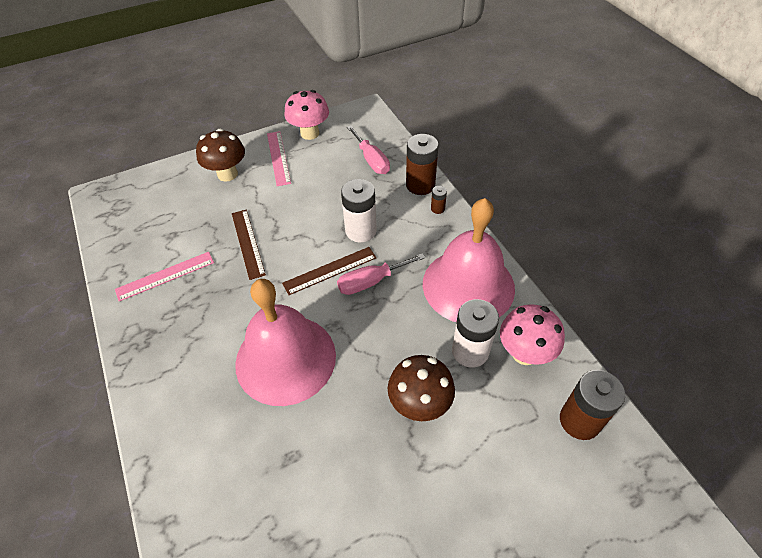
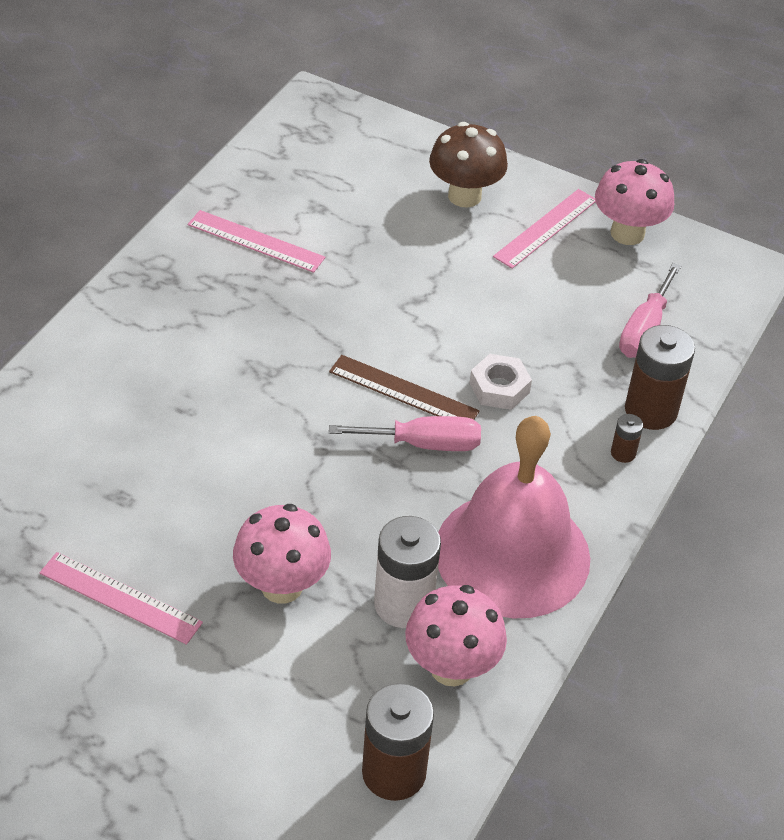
camera: 50 degrees right, 5 degrees down
brown ruler [232,209,266,280] -> none
pink bell [235,279,336,406] -> none
pink screwdriver [337,253,425,295] -> pink screwdriver turned 150 degrees clockwise [329,416,481,451]
white battery [341,179,377,242] -> white nut [470,354,532,410]
brown mushroom [388,355,455,421] -> pink mushroom [233,504,331,604]
none -> pink ruler [40,552,203,645]

